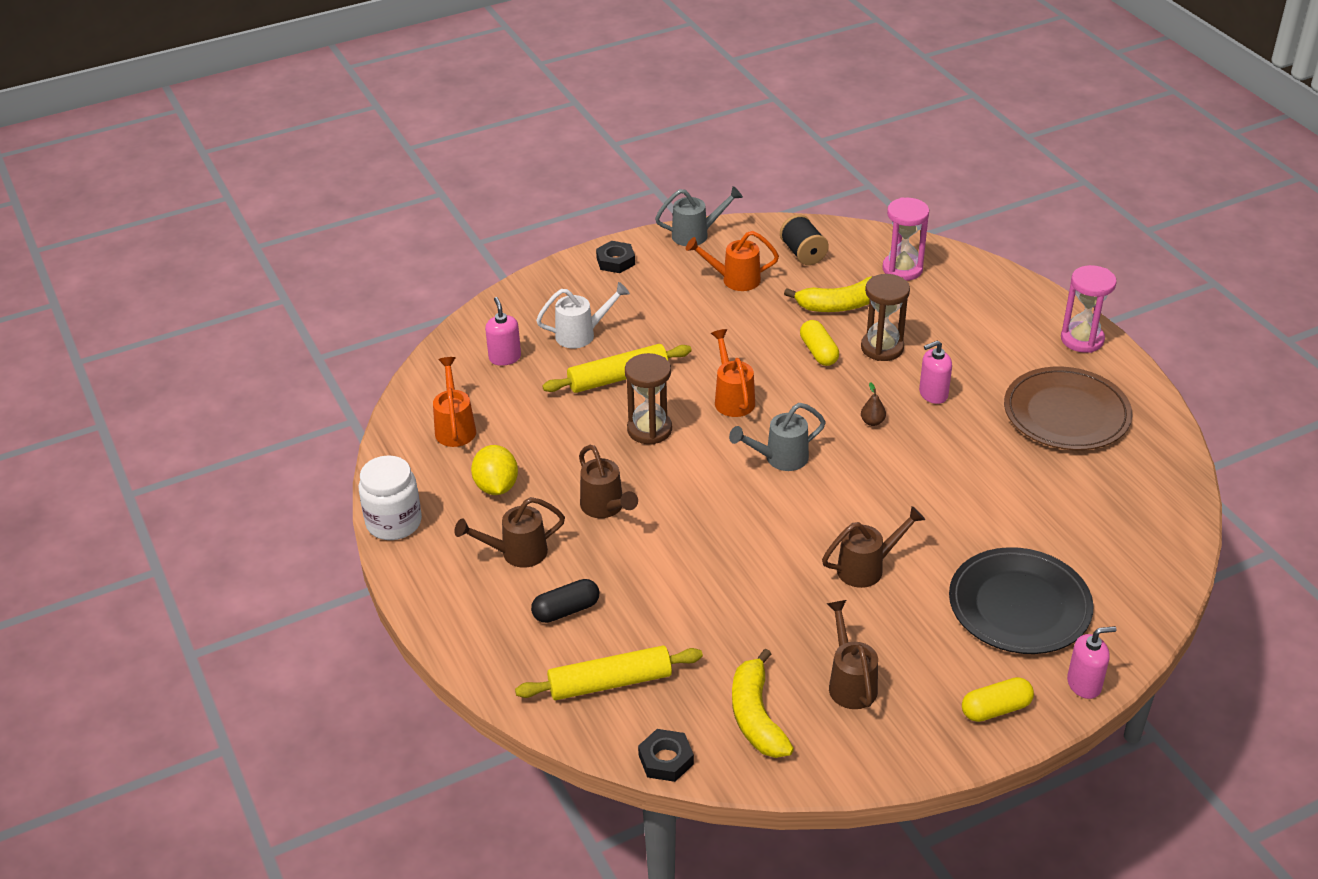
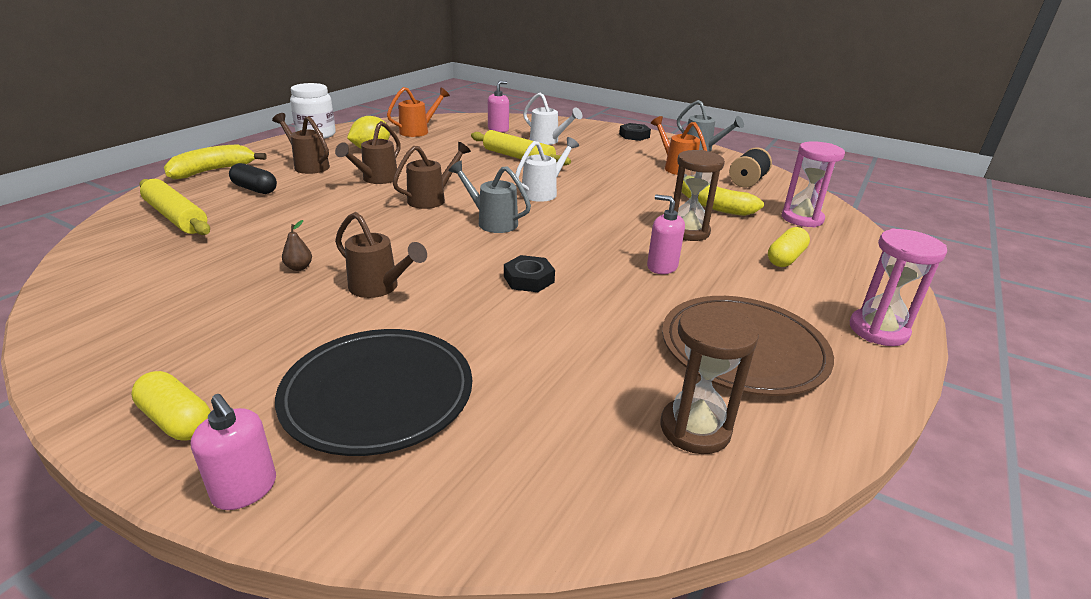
camera: 55 degrees right, 10 degrees down
brown hourglass [625,353,672,445] -> brown hourglass moved to [661,305,759,454]
black nut [638,729,694,782] -> black nut moved to [504,255,555,292]
orange watering can [711,329,755,417] -> white watering can [515,137,579,202]
yellow banana [732,649,794,758] -> yellow banana moved to [164,144,266,180]
yellow capsule [800,320,839,366] -> yellow capsule moved to [768,227,810,267]
brown watering can [827,600,878,709] -> brown watering can moved to [393,142,471,209]
brown pear [861,382,886,426] -> brown pear moved to [282,220,312,271]

